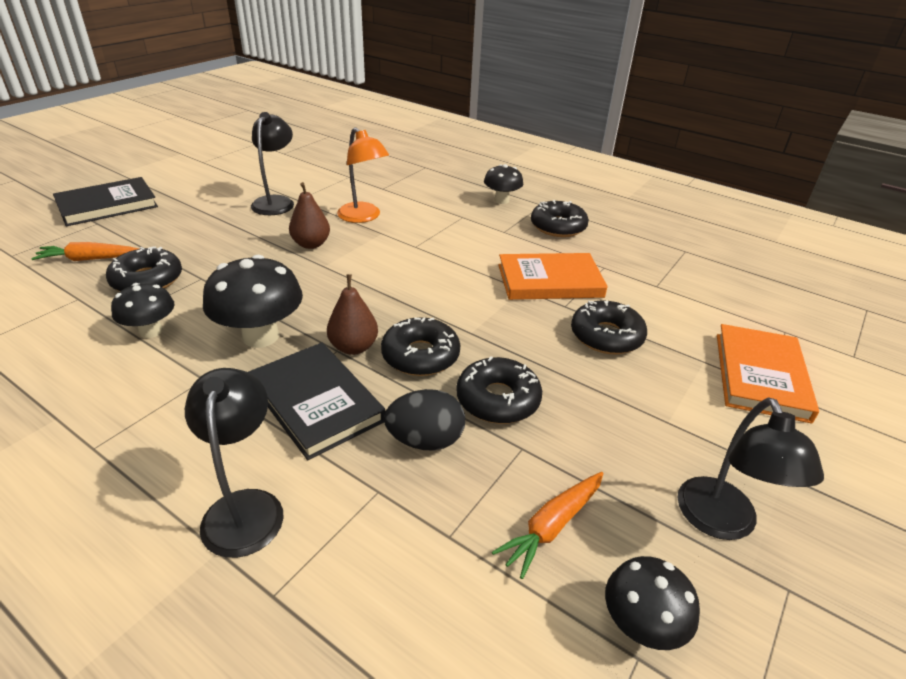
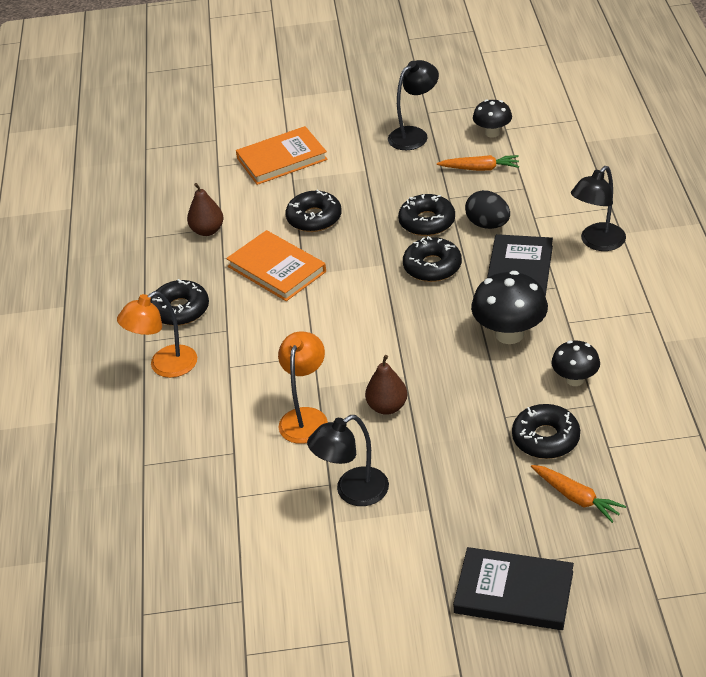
camera: 125 degrees left, 5 degrees up
brown pear [327,274,378,355] -> brown pear moved to [187,183,224,236]
black mushroom [484,164,523,204] -> orange lamp [117,291,197,378]

